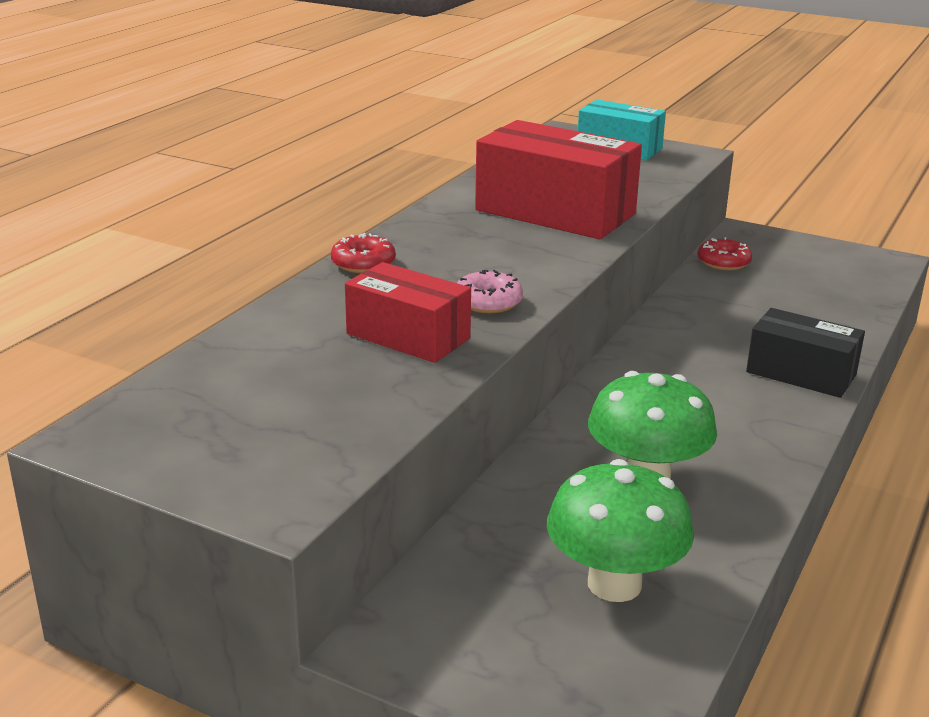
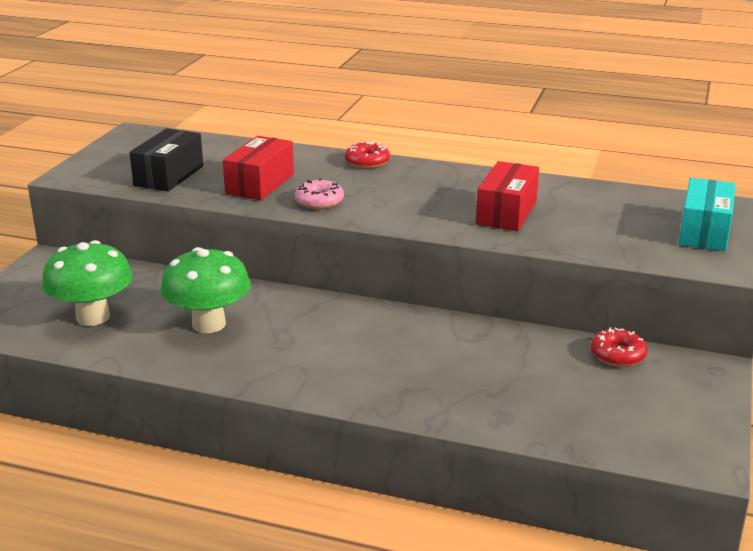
camera: 80 degrees right, 0 degrees up
red box [475,120,642,239] -> red box [476,161,539,231], size x0.62
black box [746,308,865,398] -> black box moved to [129,128,203,191]

